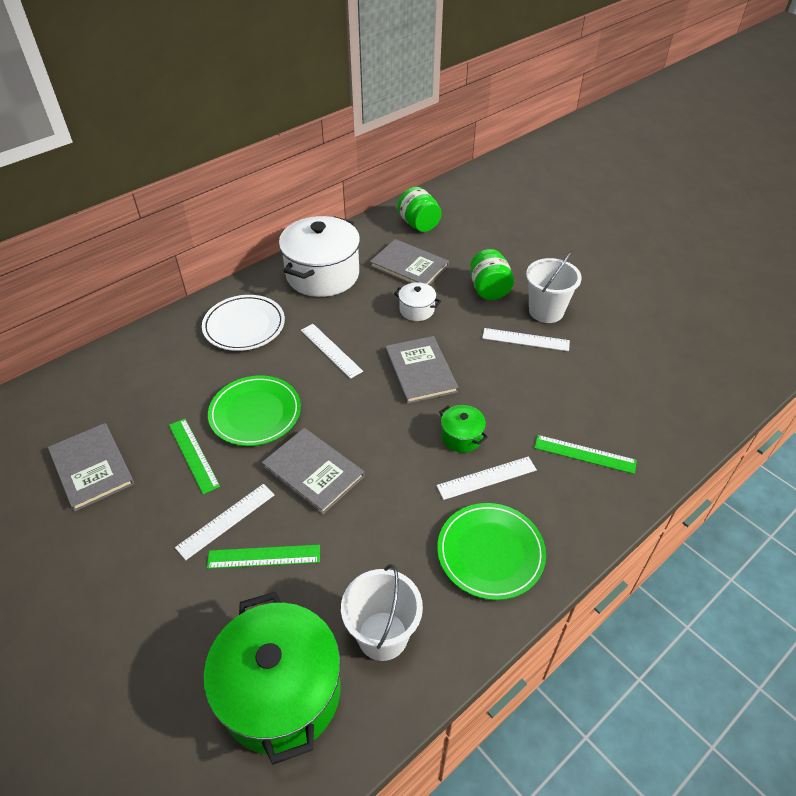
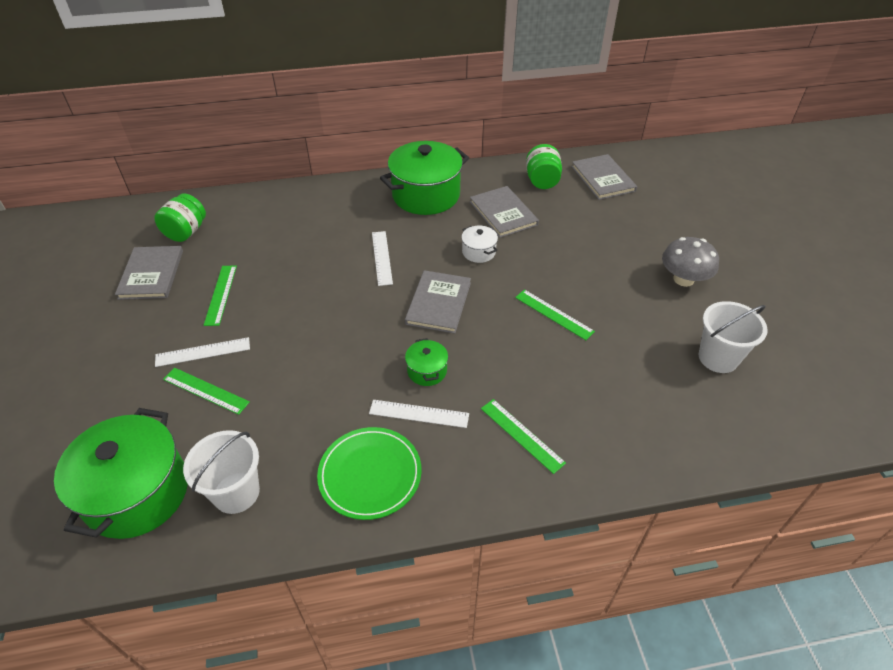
camera: 30 degrees right, 0 degrees up
white plate [202,295,285,351] -> none
green plate [208,375,301,446] -> none
grey book [262,428,365,515] -> grey book moved to [571,154,637,200]
white pot [279,216,360,297] -> green pot [380,141,469,215]
green jar [470,249,514,300] -> green jar moved to [154,193,206,242]
white ruler [482,328,570,351] -> green ruler [515,289,595,340]
white bucket [526,251,582,323] -> white bucket moved to [699,301,768,373]
none -> grey mushroom [662,237,719,287]

